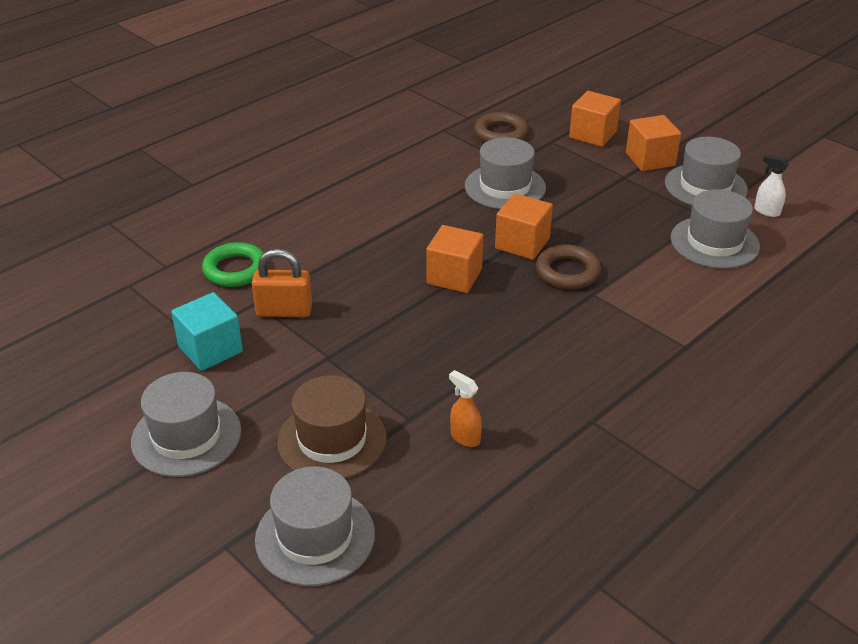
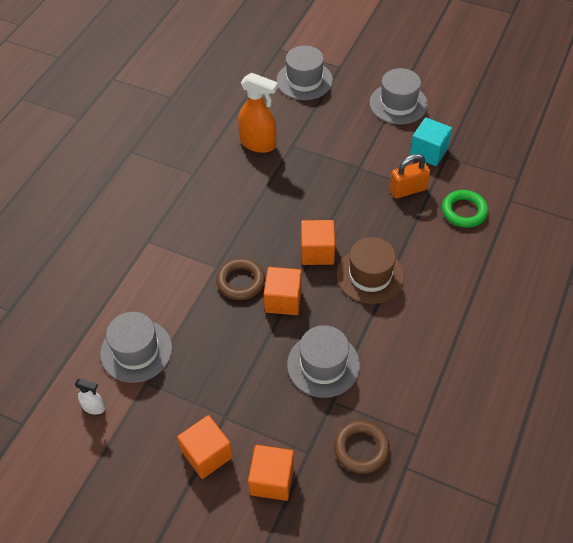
camera: 160 degrees right, 15 degrees up
brown hat [277,375,387,479] -> brown hat moved to [337,237,405,304]
orange spray bottle [449,370,482,447] -> orange spray bottle [238,73,278,153], size x1.97
grey hat [665,137,748,205] -> none

